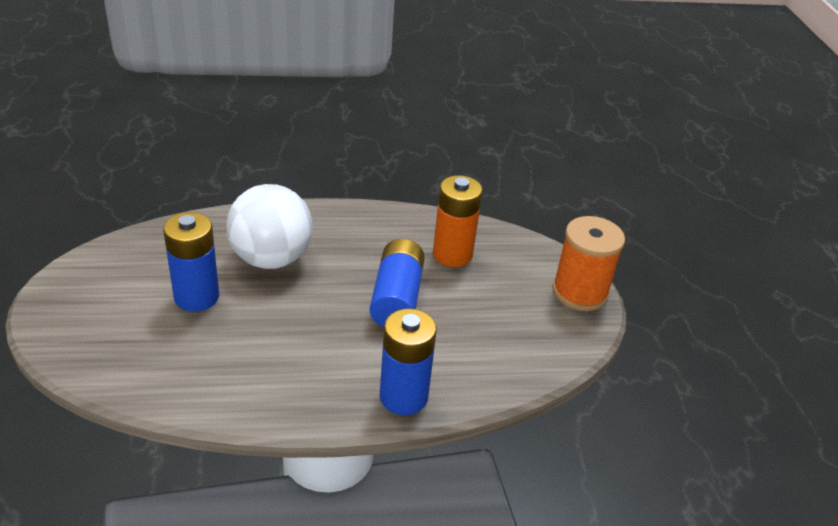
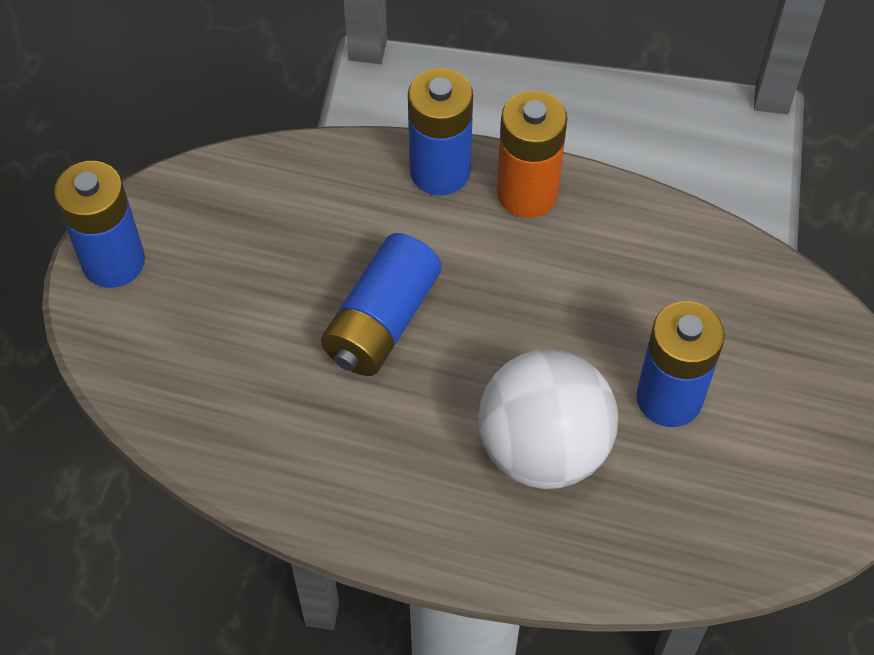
camera: 155 degrees left, 20 degrees up
orange battery [433,175,483,267] -> orange battery moved to [497,91,567,218]
orange spool [552,216,625,311] -> blue battery [54,161,145,288]

